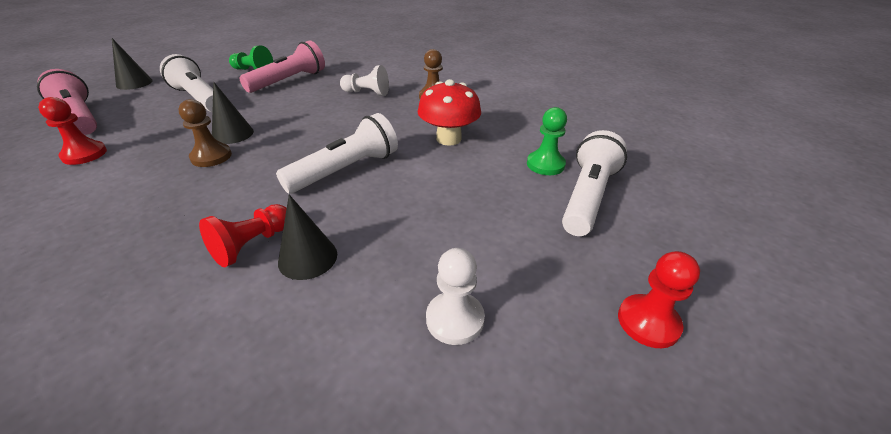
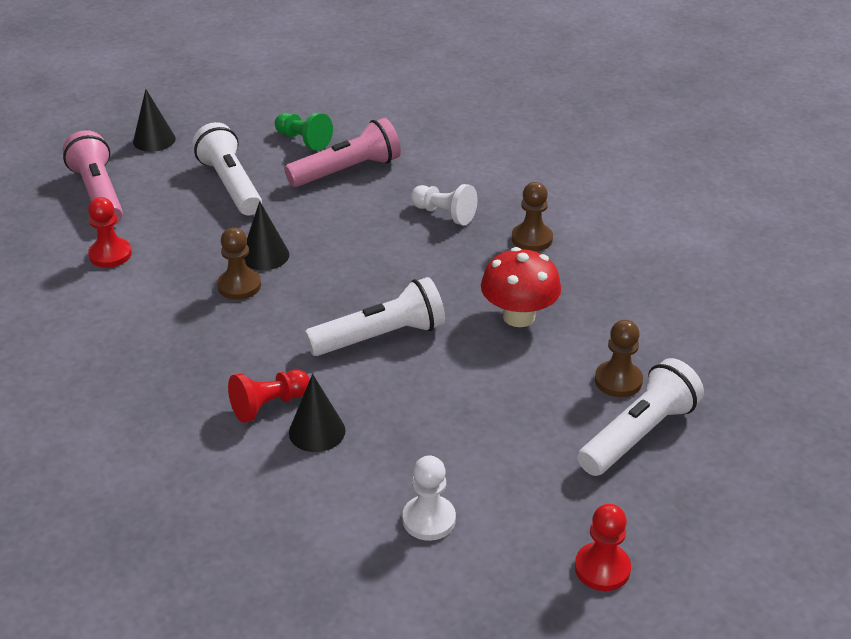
camera: 20 degrees right, 0 degrees up
green pawn [527,107,567,175] -> brown pawn [595,320,643,397]

